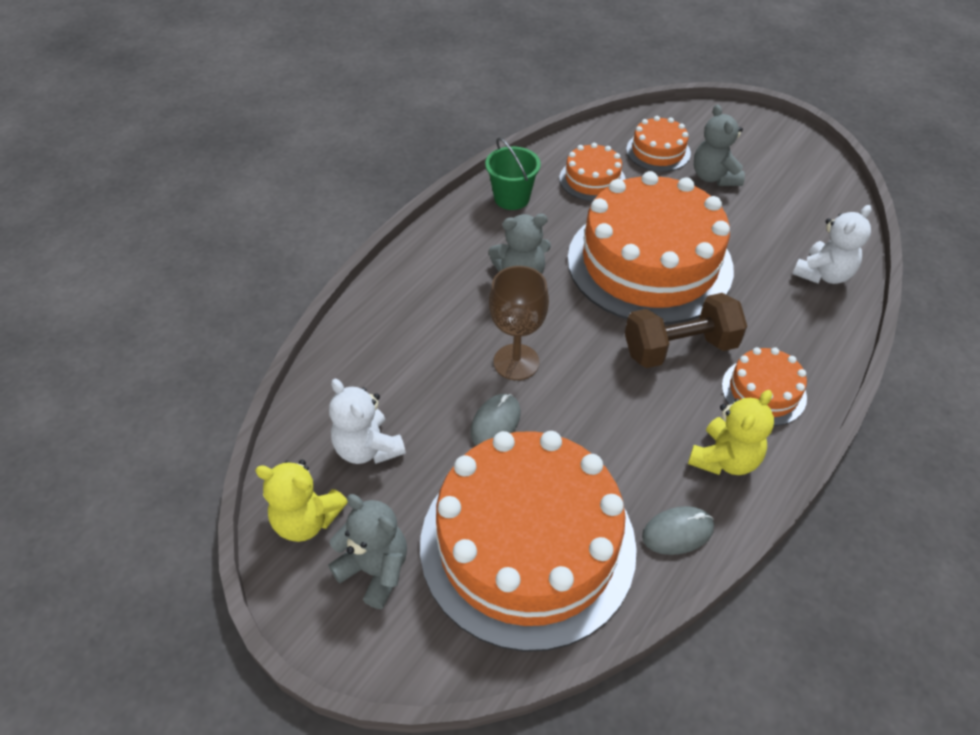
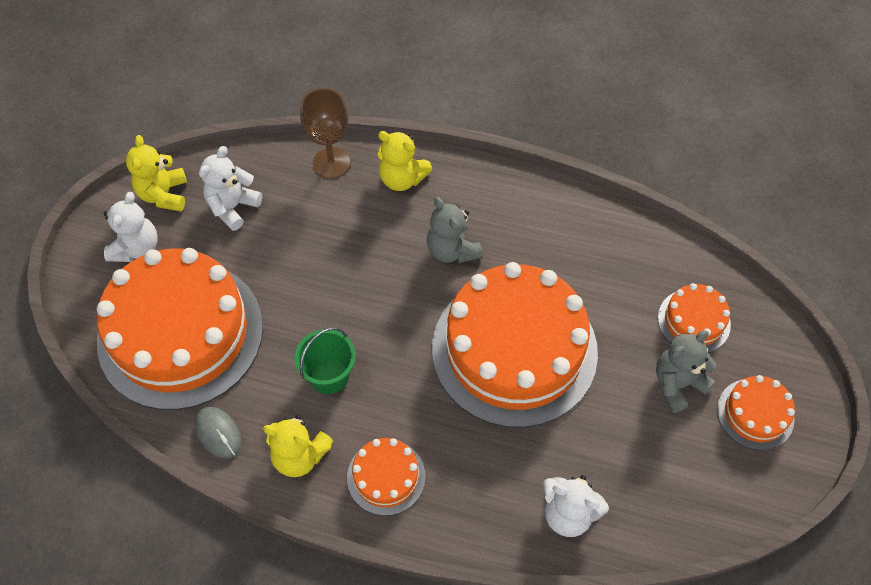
camera: 70 degrees right, 10 degrees up
grey teddy bear [328,494,407,609] -> white teddy bear [104,192,158,262]
grey mouse [470,394,521,446] -> none
green bucket [485,137,541,210] -> green bucket moved to [294,327,356,394]
brown goblet [489,266,549,380] -> brown goblet moved to [300,88,350,179]
orange cake [559,143,625,201] -> orange cake moved to [717,375,795,450]
brown dumbbell [625,293,747,368] -> none
none -> yellow teddy bear [378,131,433,191]

